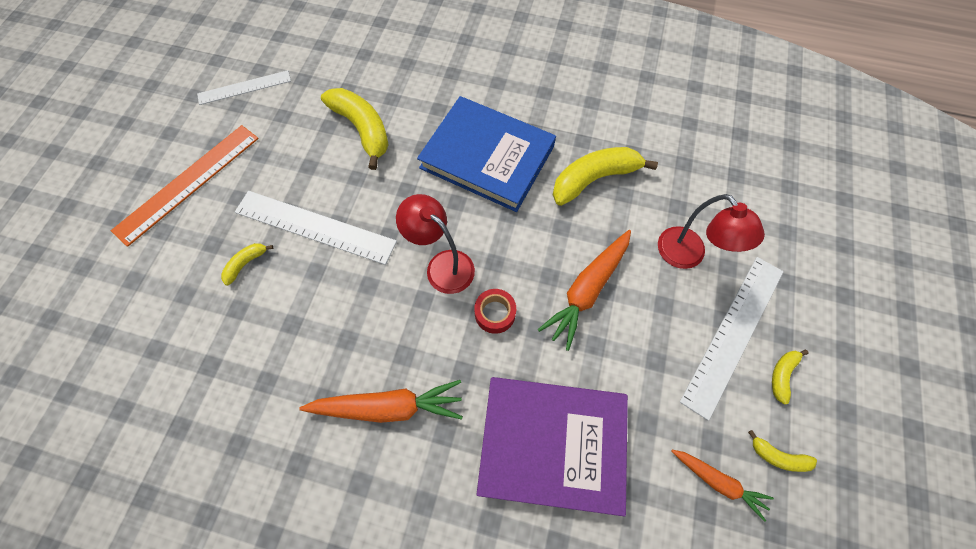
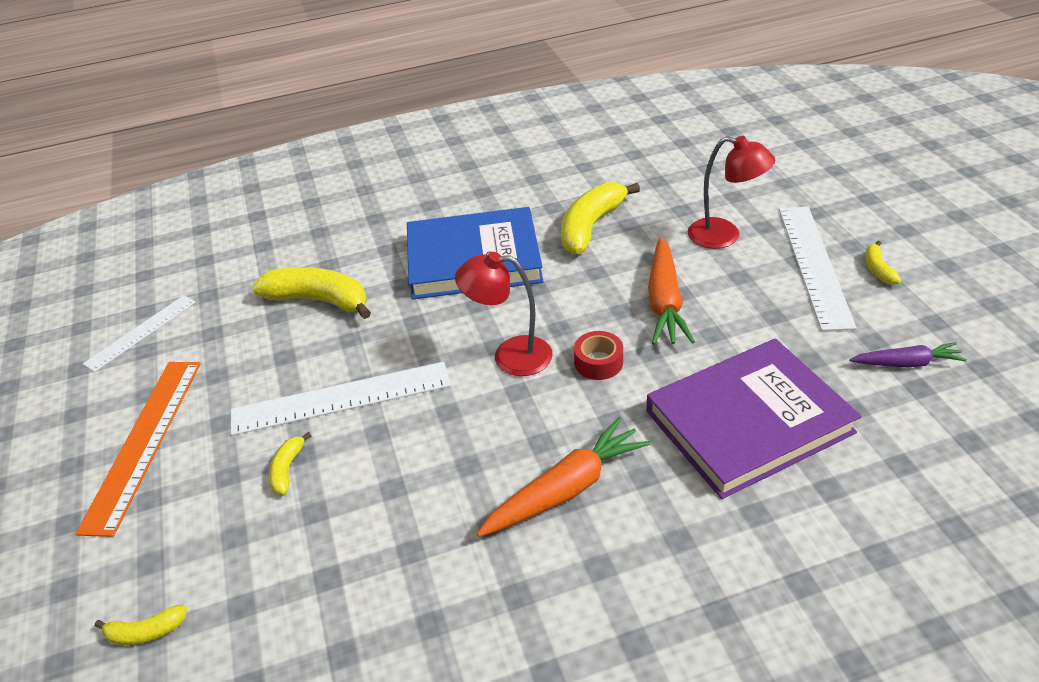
camera: 30 degrees left, 25 degrees down
orange carrot [671,450,774,522] -> purple carrot [849,342,967,367]
yellow banana [748,430,817,472] -> yellow banana moved to [95,605,187,645]

